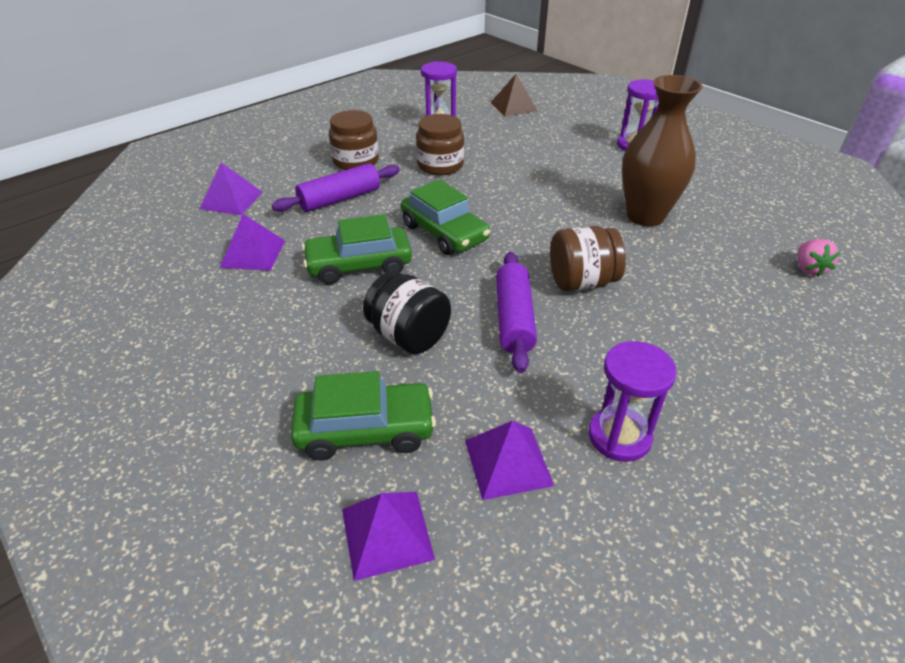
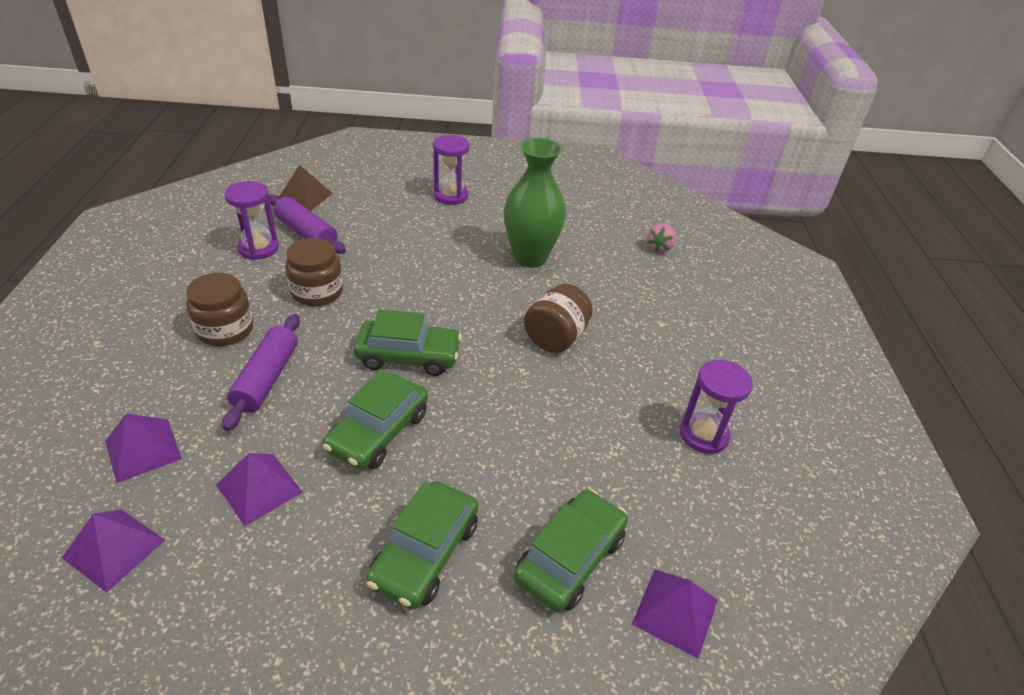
camera: 50 degrees left, 0 degrees up
black jar [363,271,451,354] -> none
purple pyramid [465,421,554,500] -> purple pyramid moved to [62,509,165,592]
purple rolling pin [496,252,537,373] -> purple rolling pin moved to [269,194,346,254]
brown vase [622,75,703,227] -> green vase [504,138,566,268]
pink strawberry [797,239,840,277] -> pink strawberry turned 75 degrees clockwise [647,224,676,252]
none -> green car [366,481,478,609]

